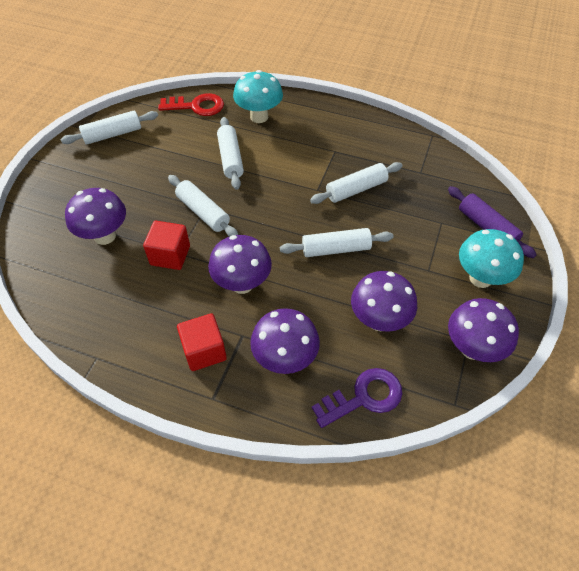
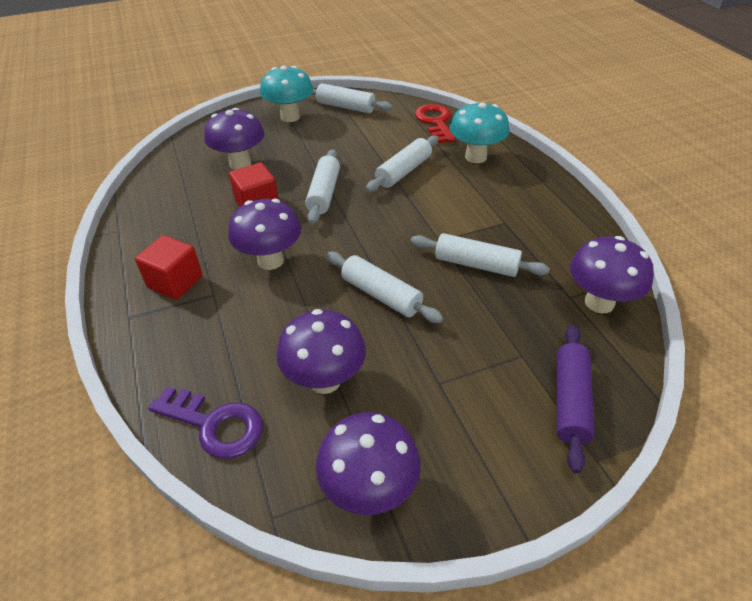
camera: 50 degrees right, 10 degrees down
red key [158,93,224,116] -> red key turned 150 degrees counterclockwise [415,104,456,143]
purple mushroom [250,308,320,374] -> purple mushroom moved to [570,236,654,313]
turquoise mushroom [459,229,524,288] -> turquoise mushroom moved to [260,66,313,122]

